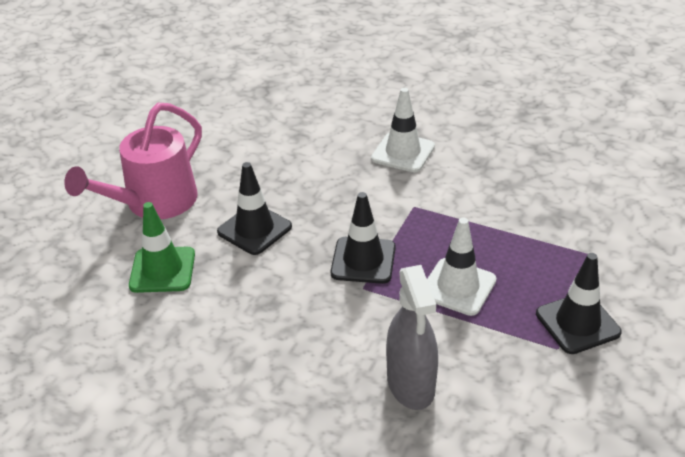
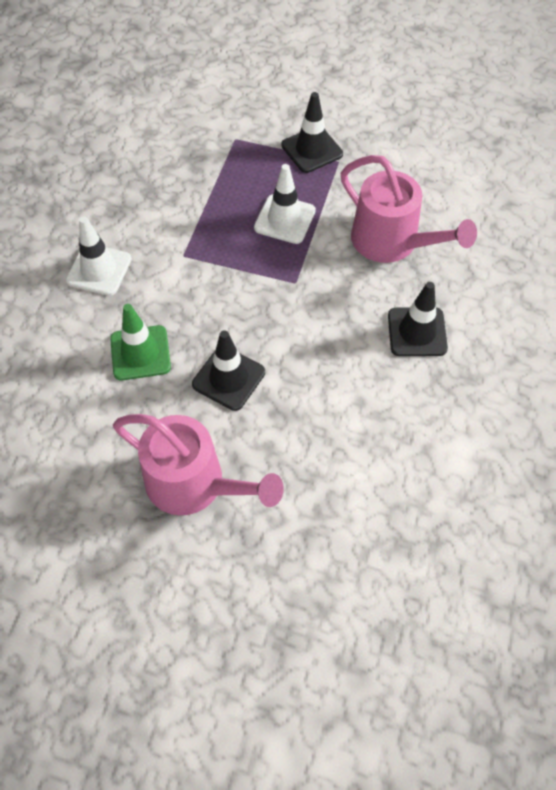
camera: 100 degrees left, 20 degrees up
green traffic cone [129,202,195,293] -> green traffic cone moved to [110,304,171,381]
black traffic cone [330,192,396,284] -> black traffic cone moved to [388,282,448,356]
grey spray bottle [386,265,438,410] -> pink watering can [341,155,477,263]

